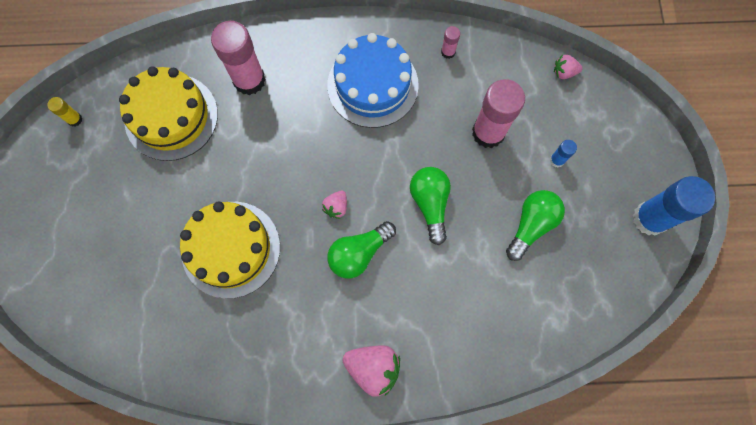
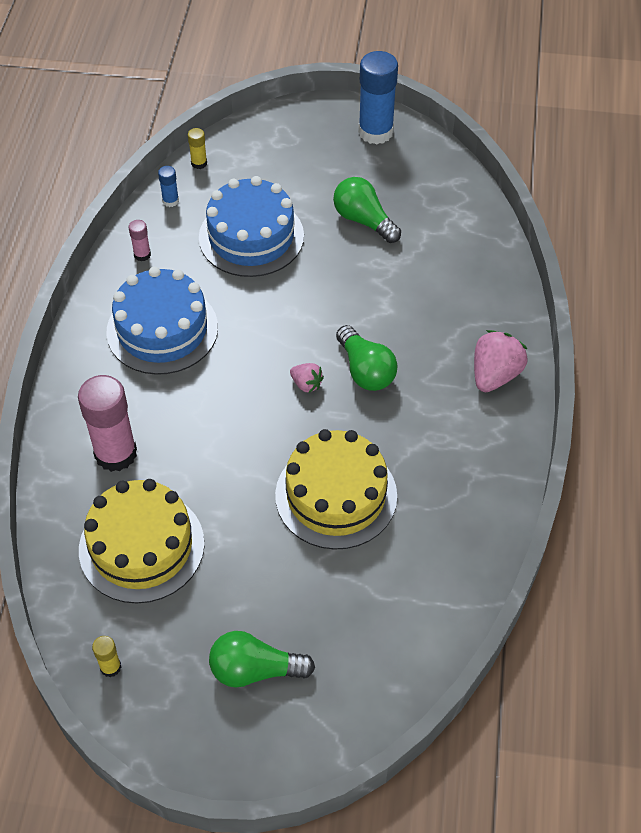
camera: 80 degrees left, 20 degrees down
green light bulb [410,167,451,245] -> green light bulb moved to [209,631,315,688]
pink glue stick [472,79,525,148] -> blue cake [199,176,304,277]
blue glue stick [550,140,577,167] -> blue glue stick moved to [158,166,179,207]
pink strawberry [554,55,583,79] -> yellow glue stick [188,128,207,169]

